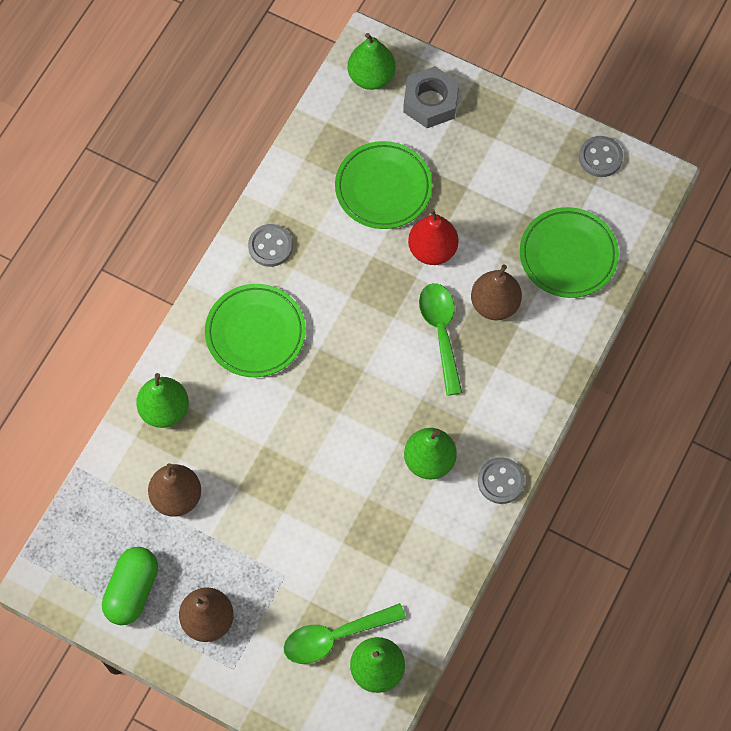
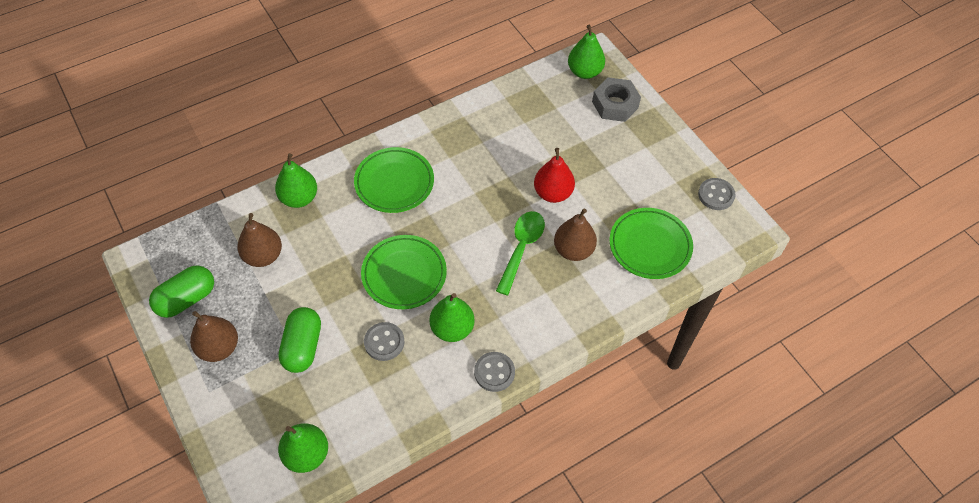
camera: 30 degrees right, 10 degrees down
grey button [248,224,293,267] -> grey button moved to [364,322,404,361]
green spoon [283,603,406,664] -> none
green plate [335,141,433,229] -> green plate moved to [361,235,447,309]
none -> green capsule [279,307,321,373]

